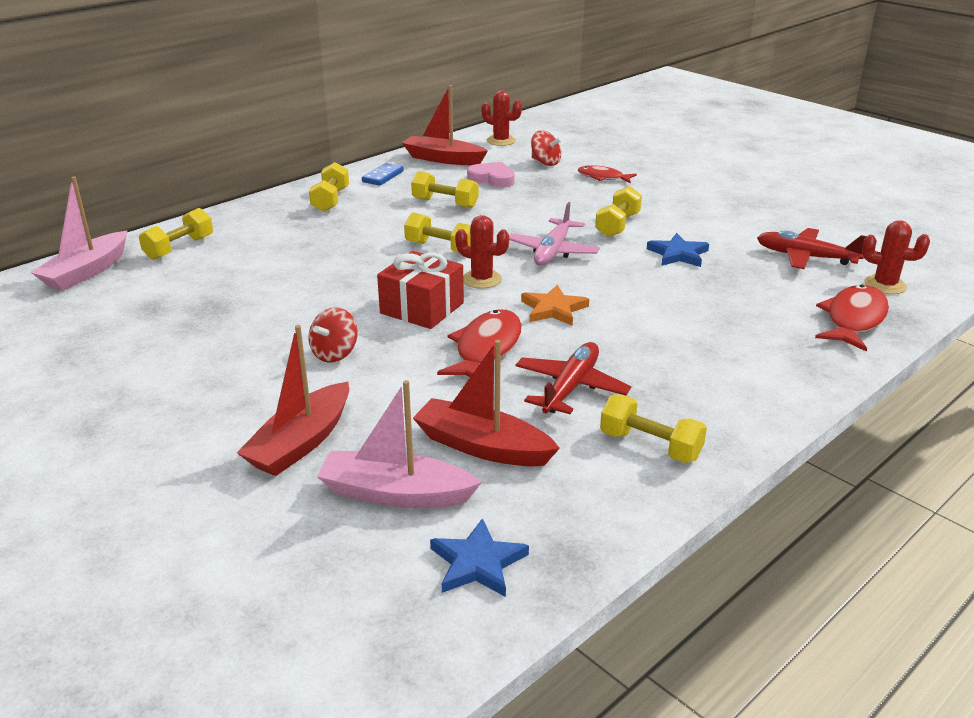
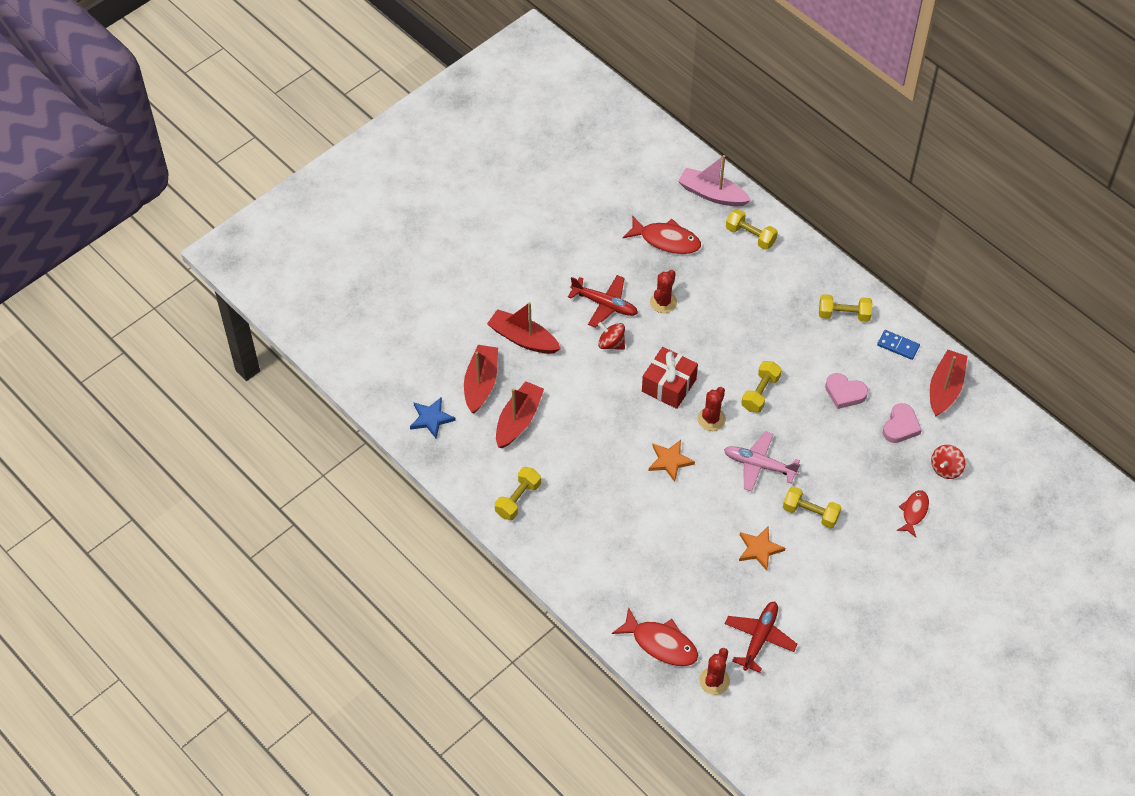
camera: 90 degrees right, 25 degrees up
pink boat [317,380,482,508] -> red boat [464,345,498,414]
yellow dumbbell [411,171,478,208] -> pink heart [825,373,868,409]
red fish [437,309,522,377] -> red fish moved to [623,215,701,254]
red cactus [481,91,522,146] -> red cactus moved to [650,270,677,313]
red plane [515,342,631,414] -> red plane moved to [568,275,638,328]
blue star [647,233,709,267] -> orange star [739,527,785,571]

